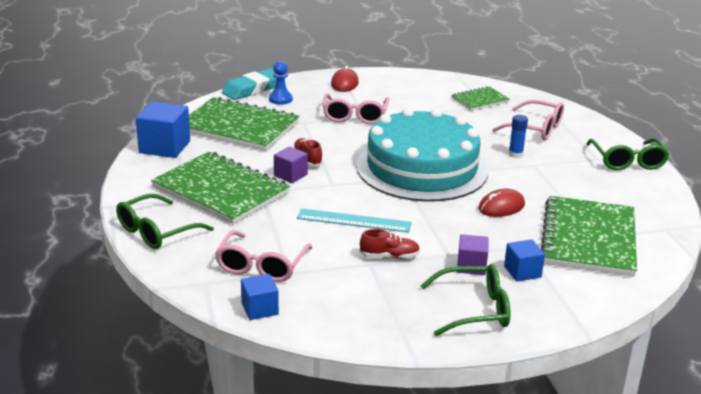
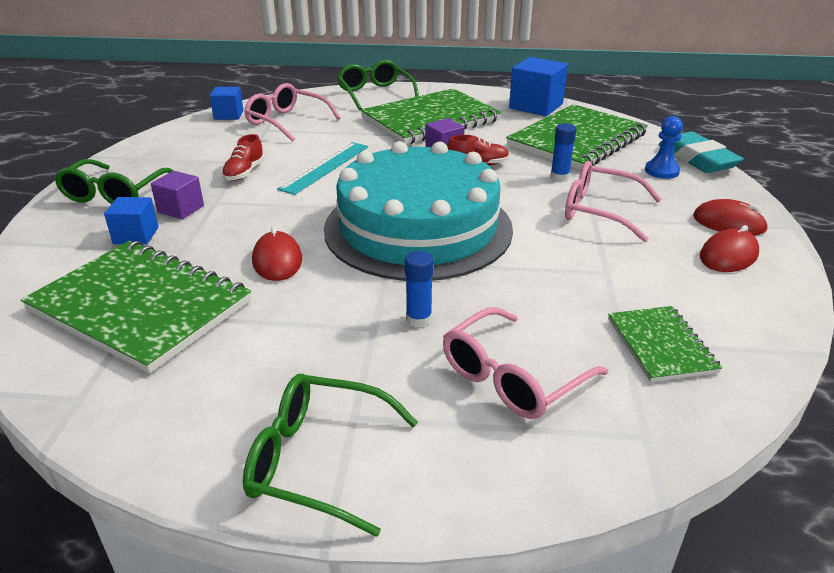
camera: 110 degrees right, 5 degrees up
none -> blue glue stick [550,123,576,181]
none -> red mouse [700,225,759,272]

